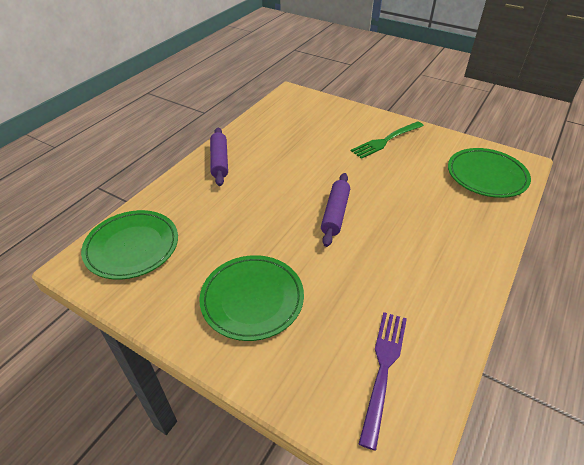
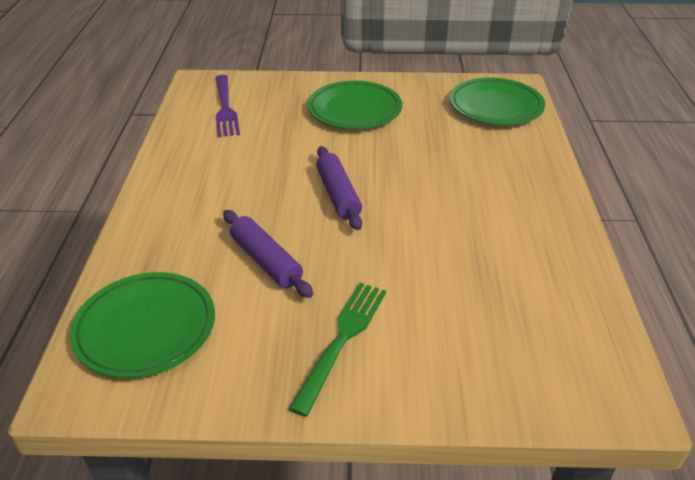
camera: 150 degrees right, 5 degrees down
purple rolling pin [210,128,228,186] -> purple rolling pin moved to [223,210,313,298]

